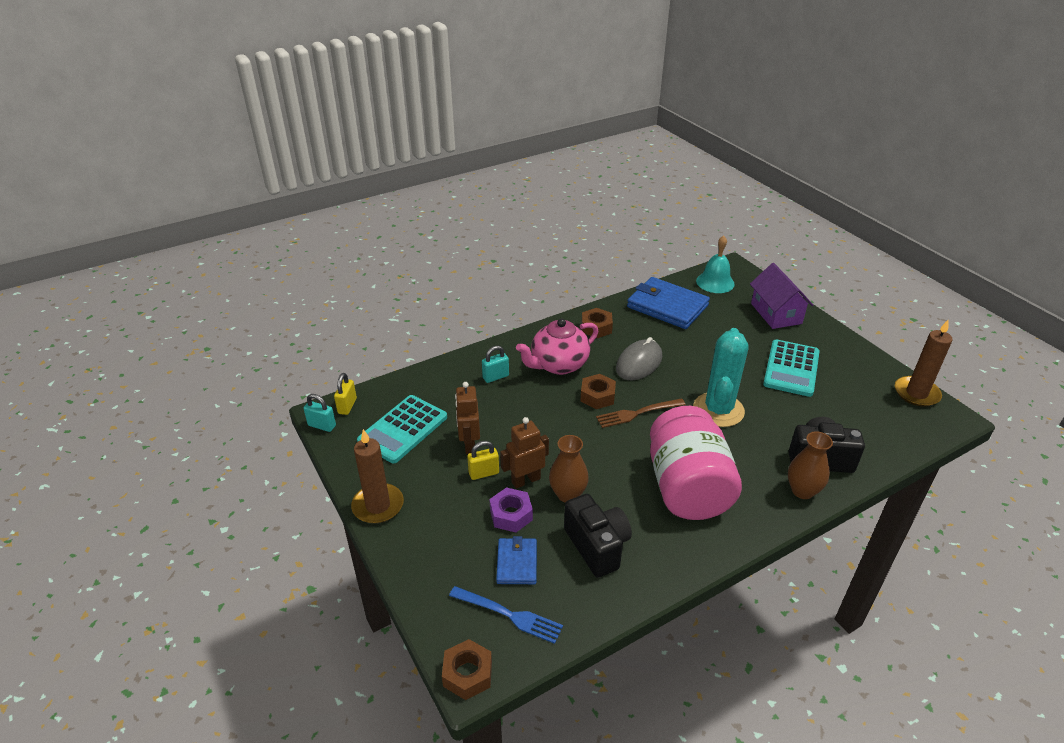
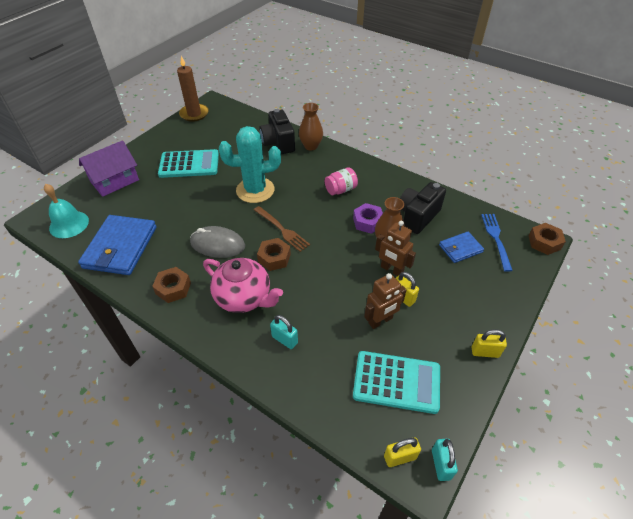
camera: 115 degrees left, 10 degrees up
brown candle [351,429,404,524] -> yellow padlock [472,329,507,358]
purple nut [489,487,533,533] -> purple nut moved to [353,203,383,234]
pink jar [650,406,742,520] -> pink jar [325,167,358,195], size x0.43

